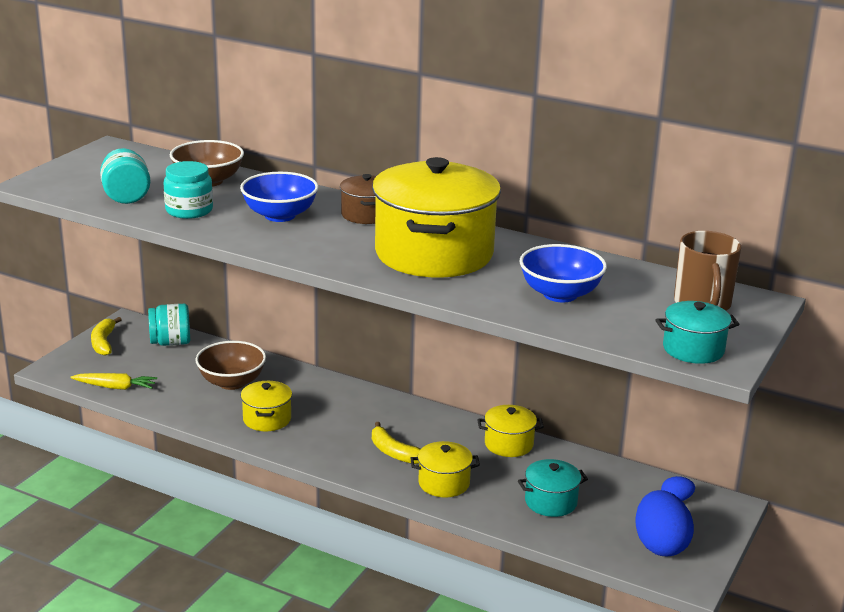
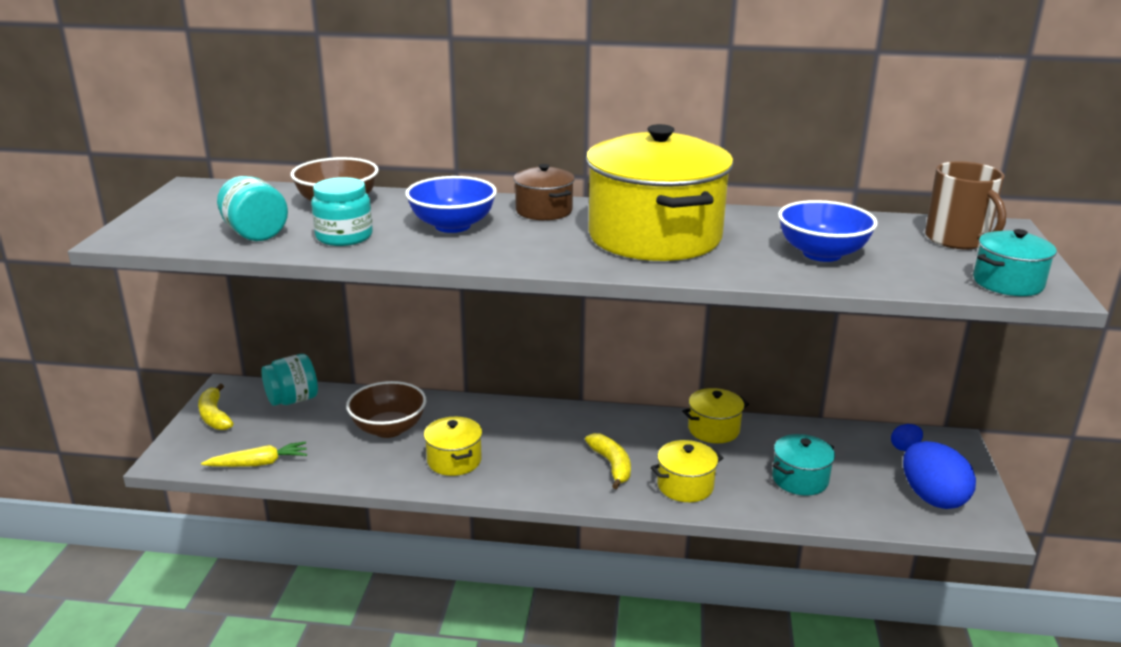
camera: 20 degrees left, 0 degrees up
yellow banana [372,422,421,464] -> yellow banana turned 135 degrees counterclockwise [585,433,631,489]

